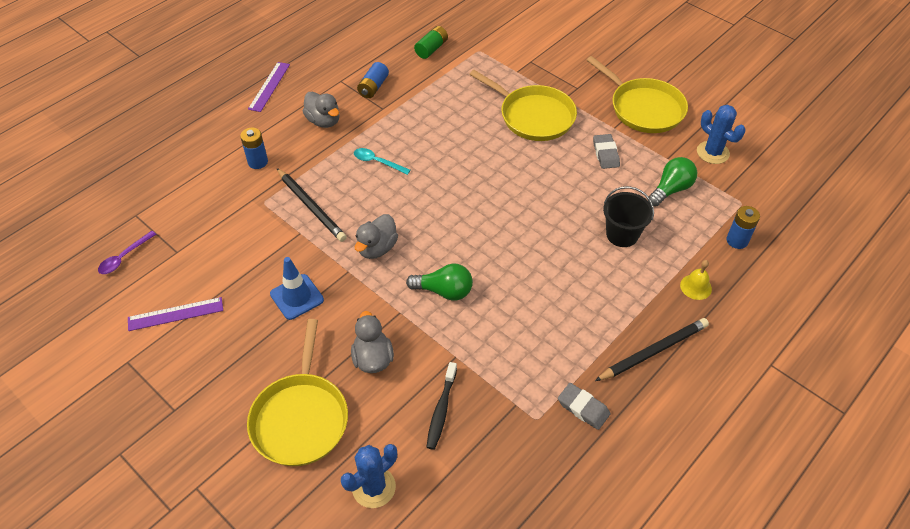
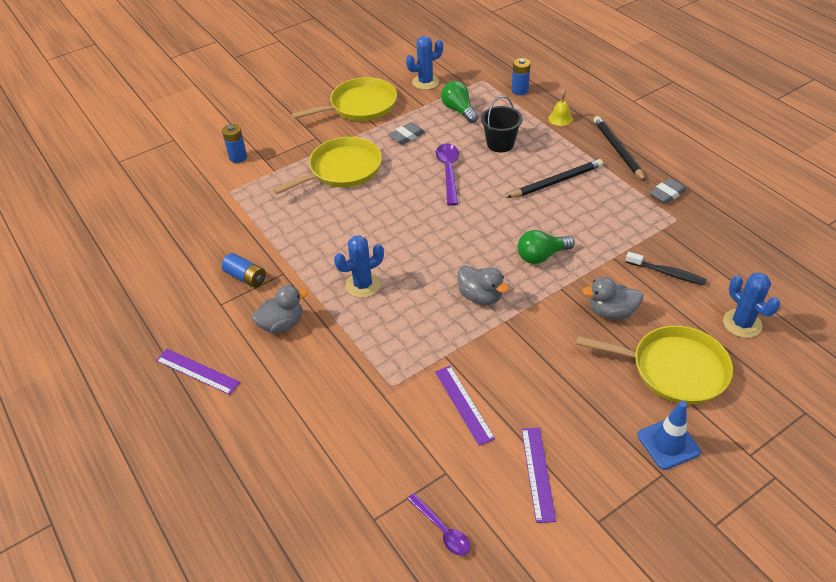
camera: 75 degrees left, 5 degrees down
blue battery [240,128,268,169] -> blue battery moved to [222,124,247,163]
blue traffic cone [270,257,324,320] -> blue traffic cone moved to [637,401,701,470]
black pencil [277,168,347,242] -> black pencil moved to [507,159,603,198]
turquoise spoon [354,148,411,175] -> blue cactus [334,235,384,298]
green light bulb [406,264,473,301] -> green light bulb turned 135 degrees counterclockwise [517,230,575,264]
green battery [414,26,448,59] -> none
grey eraser [593,134,620,169] -> grey eraser turned 45 degrees counterclockwise [388,122,425,145]
none -> purple ruler [435,365,495,446]
none -> purple spoon [436,143,459,206]

